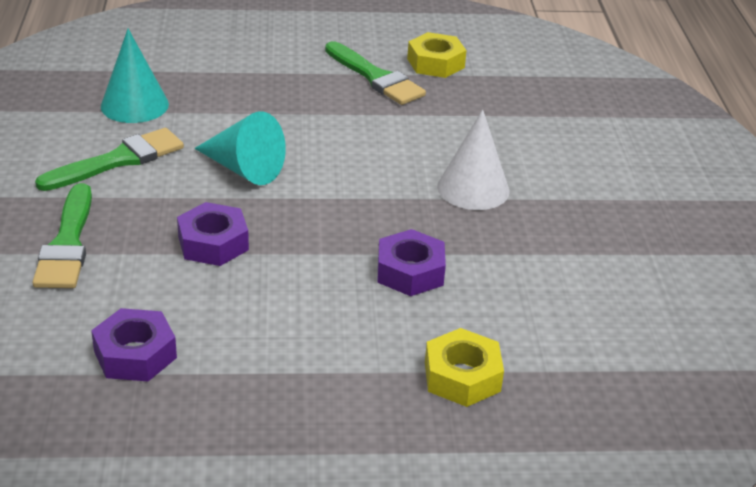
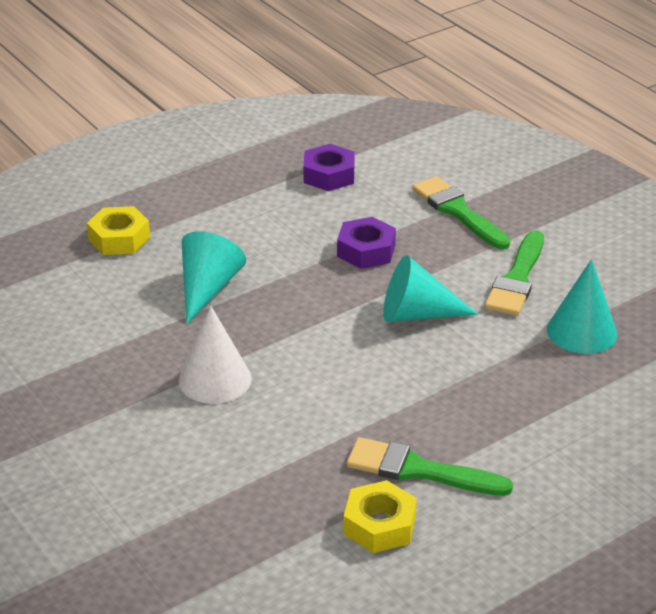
camera: 150 degrees right, 0 degrees up
purple nut [377,229,446,296] -> turquoise cone [182,231,246,323]

